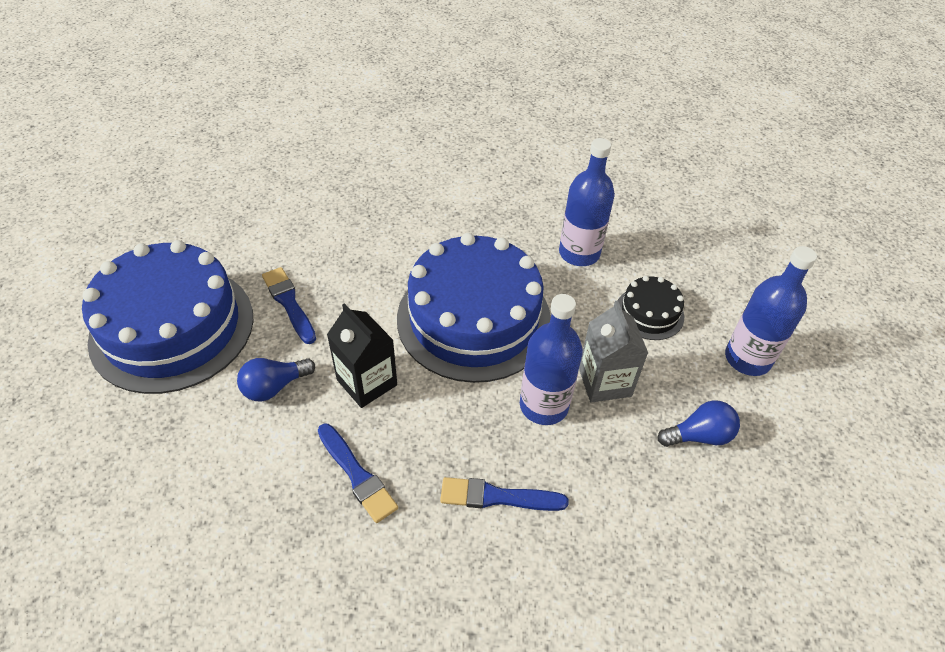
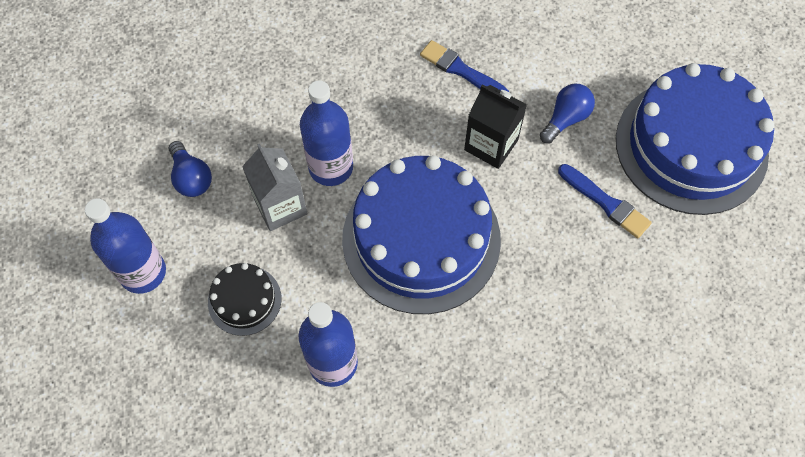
camera: 165 degrees right, 15 degrees up
blue brush [440,477,569,511] -> none
blue light bulb [658,400,740,447] -> blue light bulb turned 90 degrees counterclockwise [169,141,212,197]

